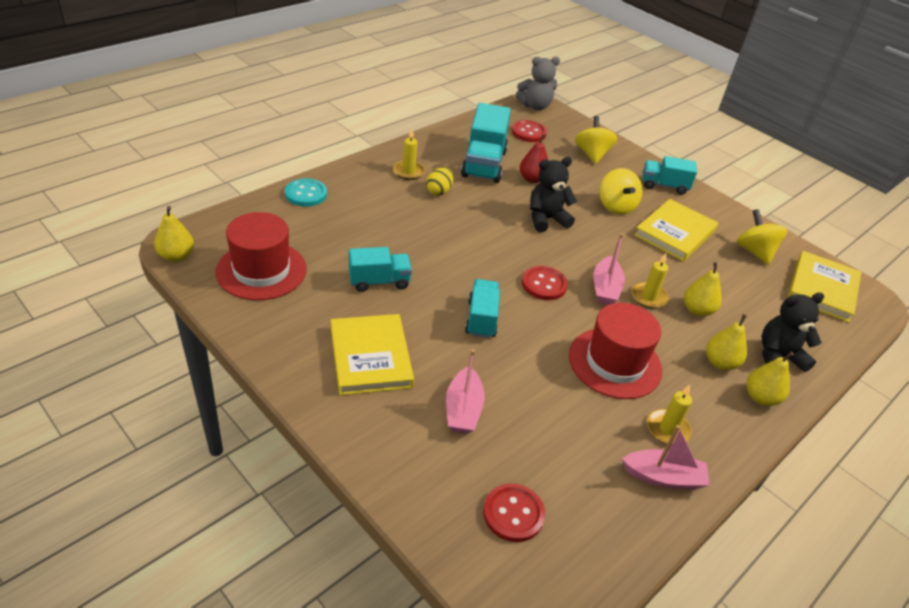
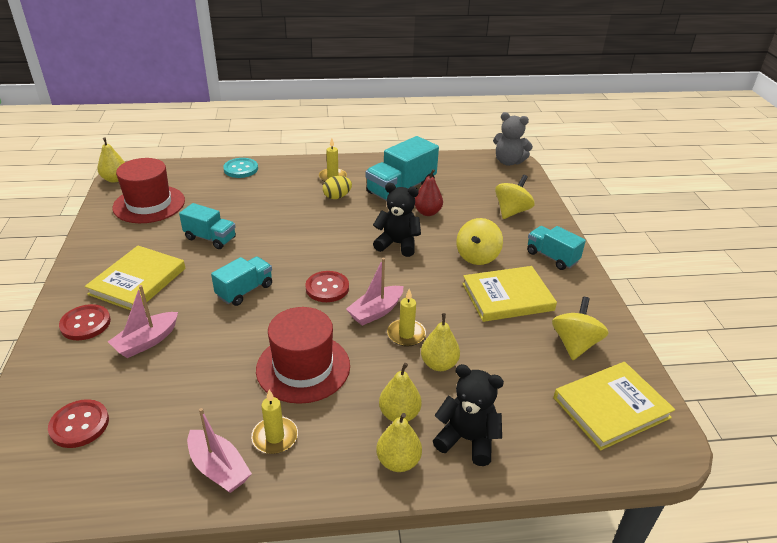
camera: 40 degrees right, 5 degrees down
red button [512,120,547,142] -> red button moved to [59,304,111,340]

